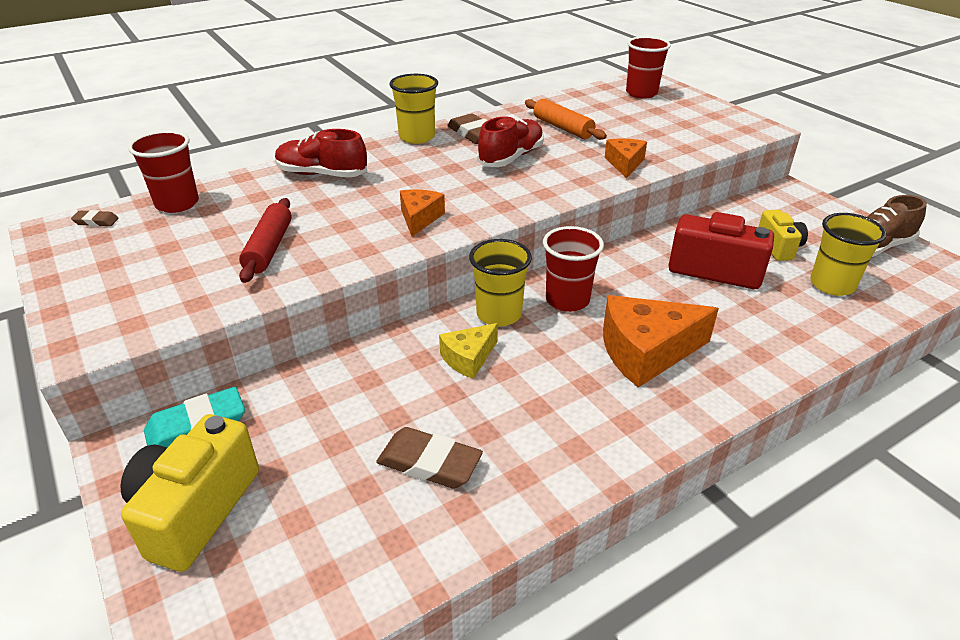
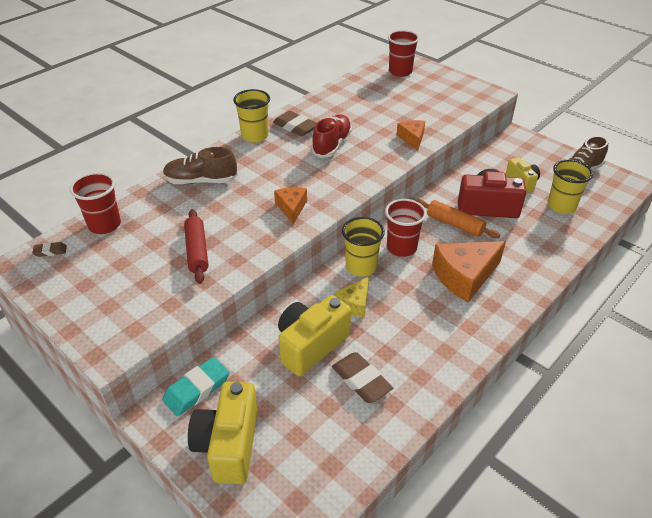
camera: 15 degrees left, 5 degrees up
red shoe [275,129,367,178] -> brown shoe [163,147,238,184]
brown eraser [376,427,483,489] -> brown eraser turned 45 degrees clockwise [332,352,393,403]
orange rolling pin [525,99,607,140] -> orange rolling pin moved to [415,199,500,238]
none -> yellow camera [278,295,351,376]

